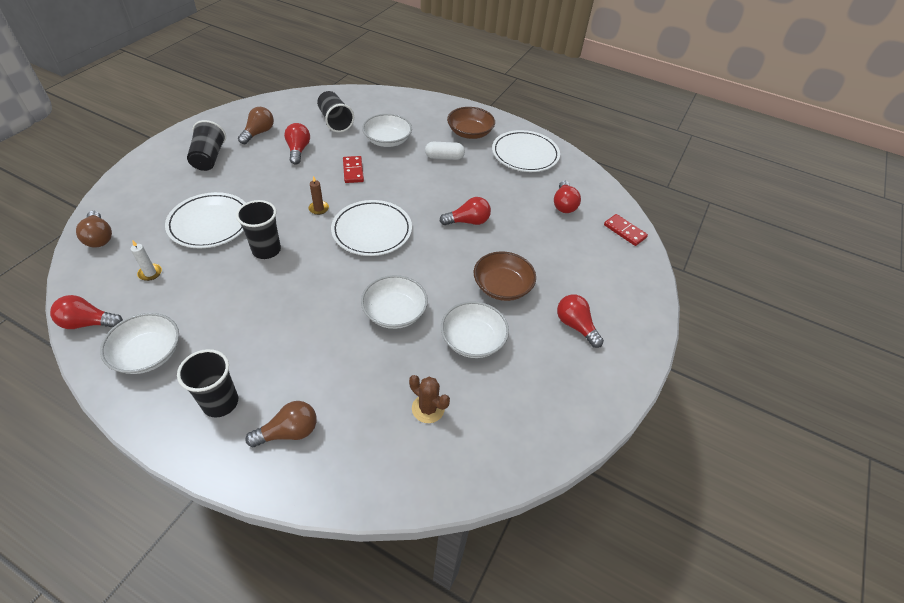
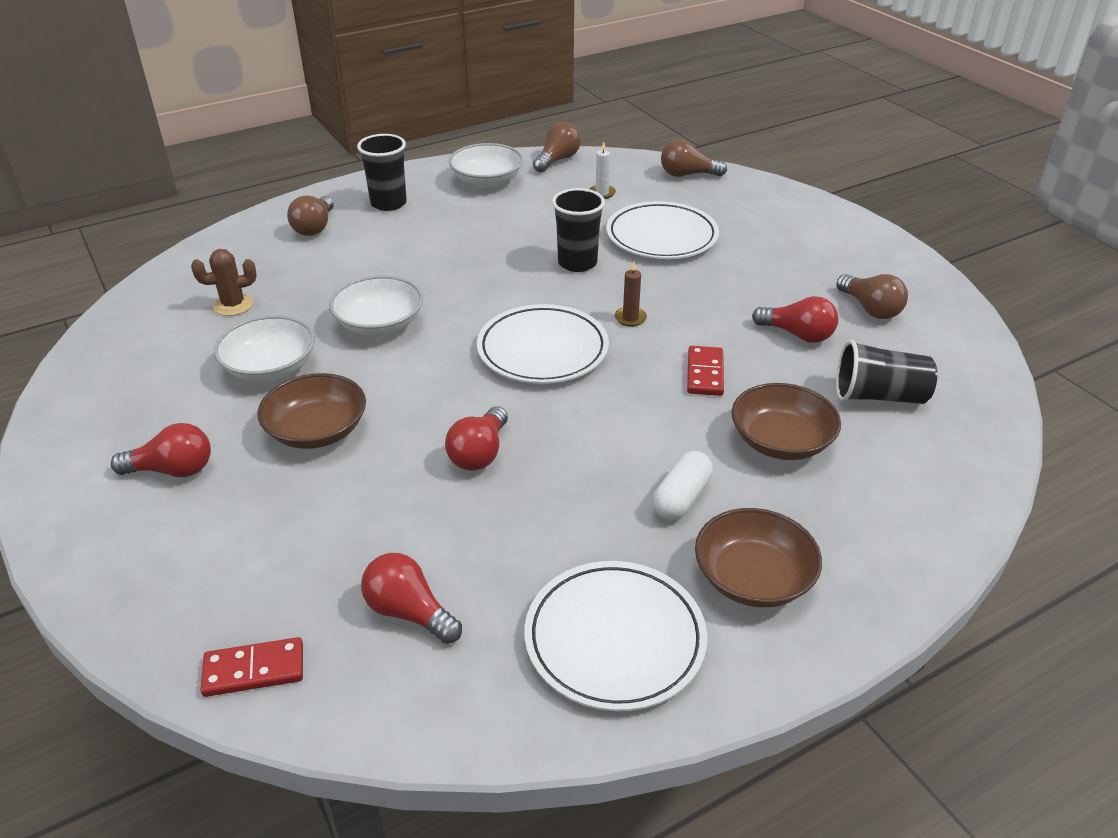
camera: 125 degrees right, 10 degrees down
red light bulb [50,295,123,329] -> brown light bulb [533,122,581,172]
black cup [187,120,226,171] -> none
red domino [343,156,364,183] -> red domino turned 75 degrees clockwise [687,346,724,396]
white bowl [362,114,412,147] -> brown bowl [732,383,841,460]

